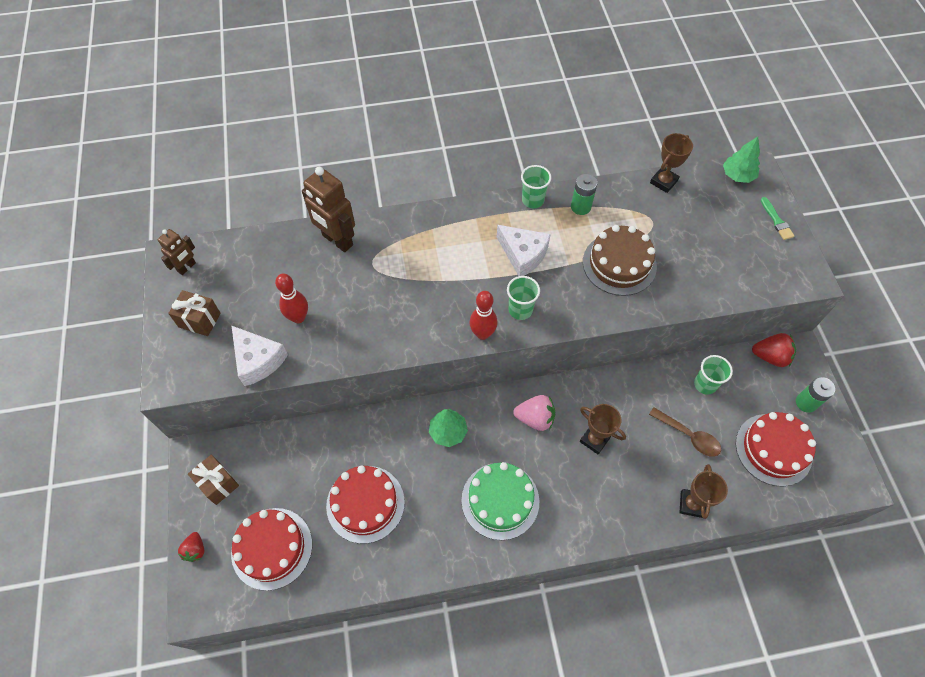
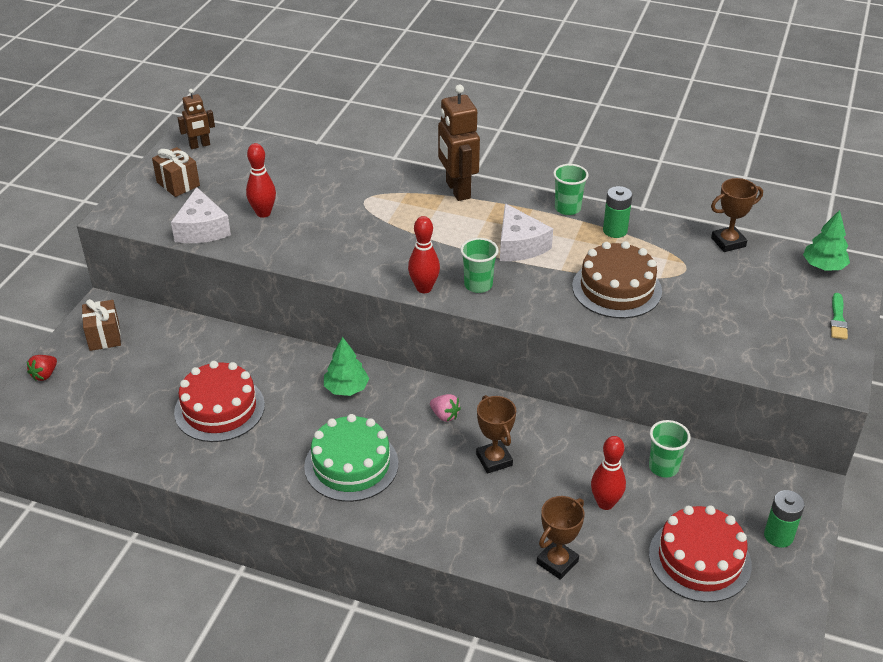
camera: 30 degrees right, 20 degrees down
red cake [231,508,312,591] -> none
brown robot [302,167,355,252] -> brown robot moved to [438,85,480,201]
pink strawberry [513,395,555,431] -> pink strawberry [430,394,461,422], size x0.64
brown spoon [649,407,721,457] -> red bowling pin [591,436,626,510]
red strawberry [752,333,796,367] -> none

